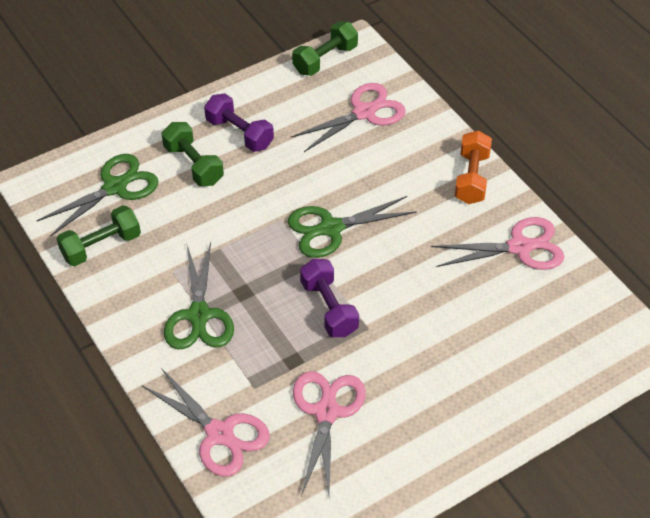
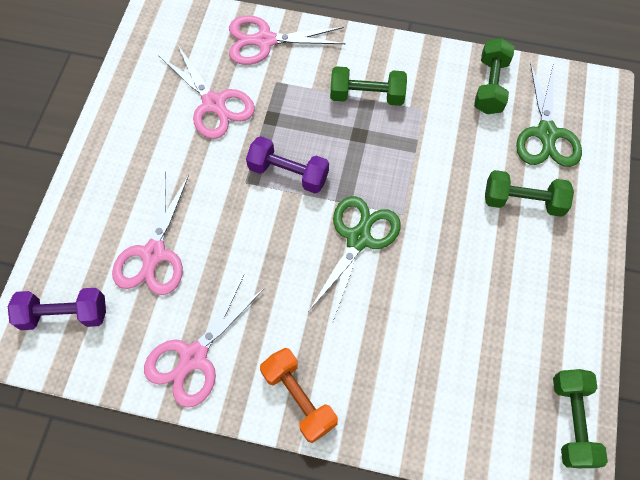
camera: 135 degrees right, 15 degrees up
green scissors [164,242,234,349] -> green dumbbell [330,66,407,106]
purple dumbbell [204,93,274,152] -> purple dumbbell moved to [8,288,106,330]
pink scissors [291,83,406,152] -> pink scissors moved to [112,172,189,295]

